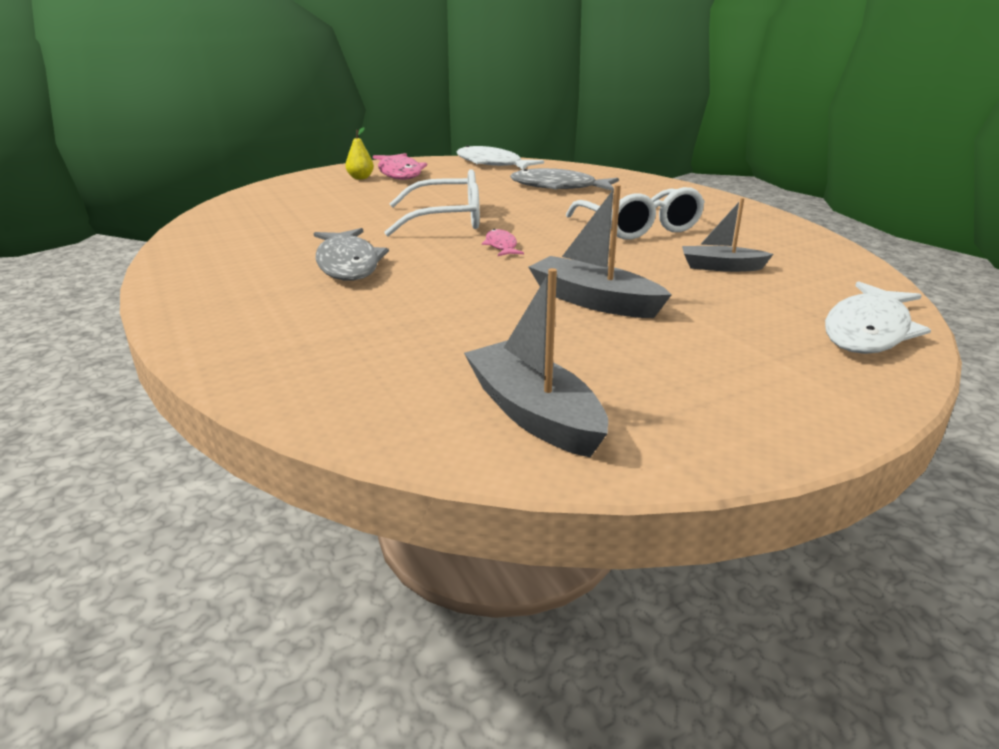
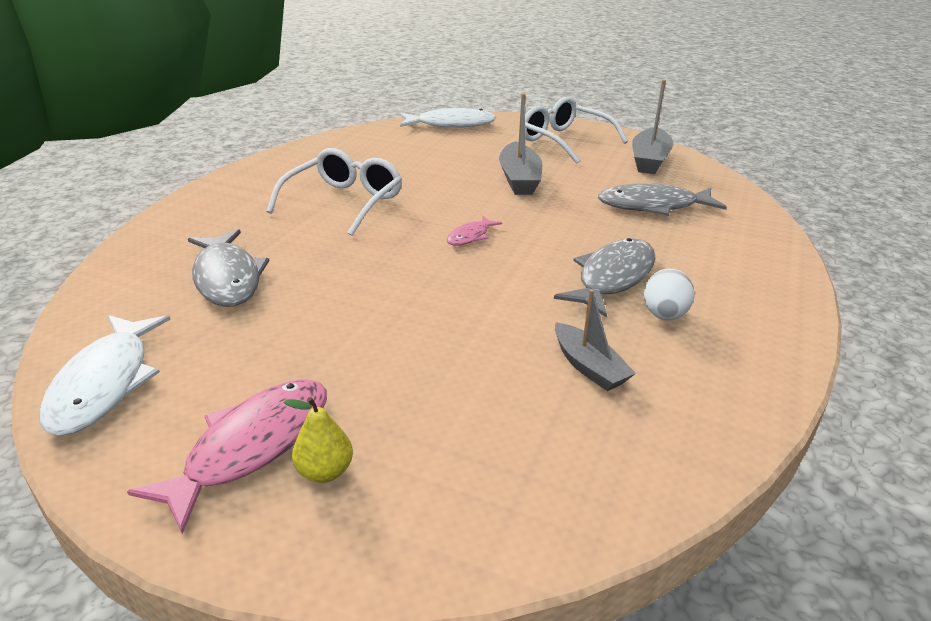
camera: 130 degrees left, 5 degrees up
white glasses [384,169,480,236] -> white glasses moved to [525,97,628,164]
grey boat [682,198,773,272] -> grey boat moved to [555,289,636,391]
none -> grey fish [598,183,727,216]
none -> white egg [644,269,694,321]

